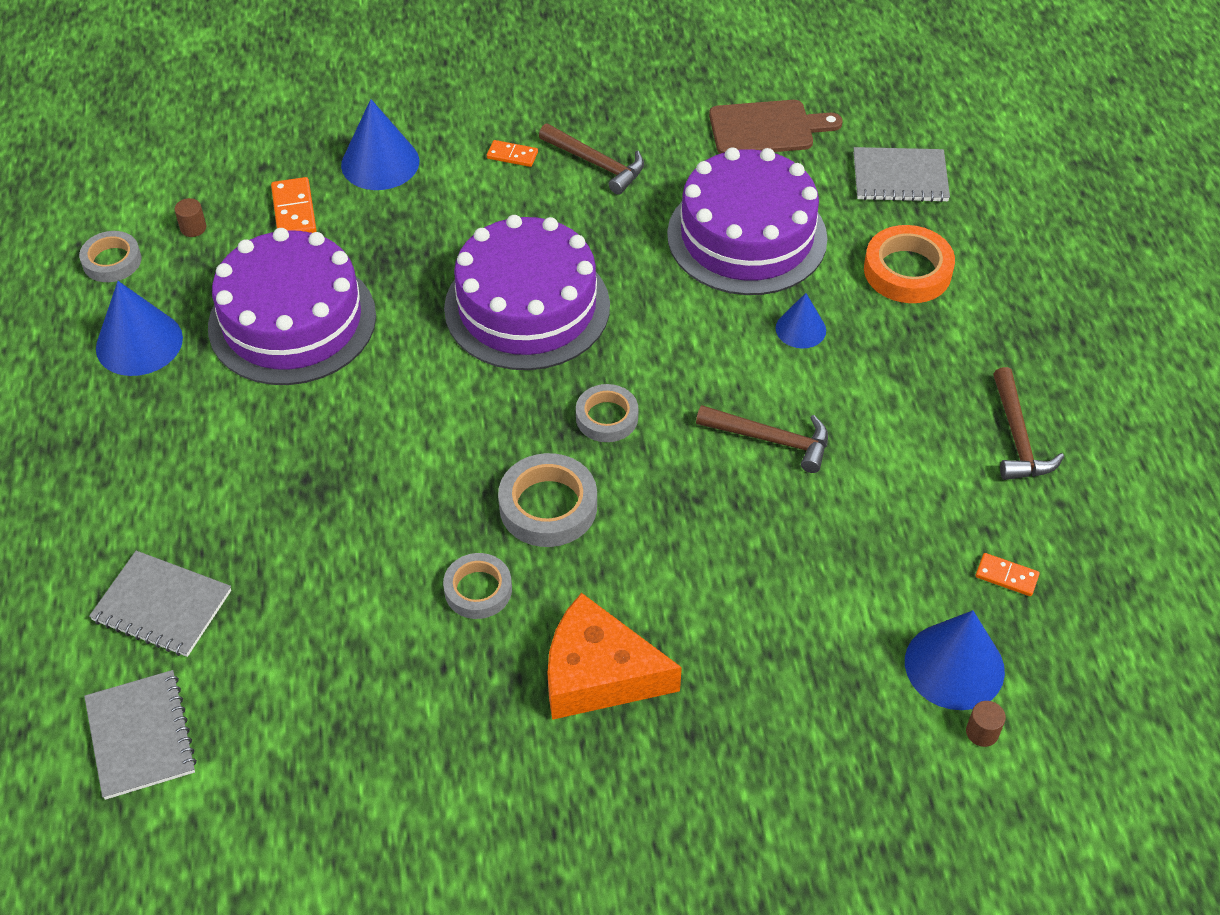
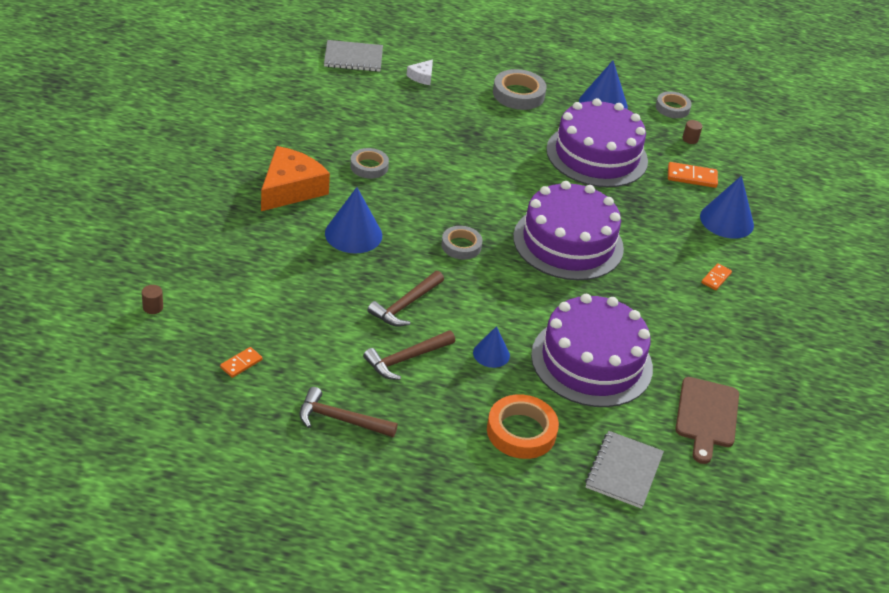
camera: 105 degrees right, 10 degrees down
grey notebook [89,551,231,657] -> white cheese [406,59,433,85]
grey tape [498,453,597,547] -> grey tape moved to [493,69,547,110]
brown hammer [539,124,644,195] -> brown hammer moved to [363,330,455,380]
blue cone [905,610,1005,710] -> blue cone moved to [325,187,382,254]

